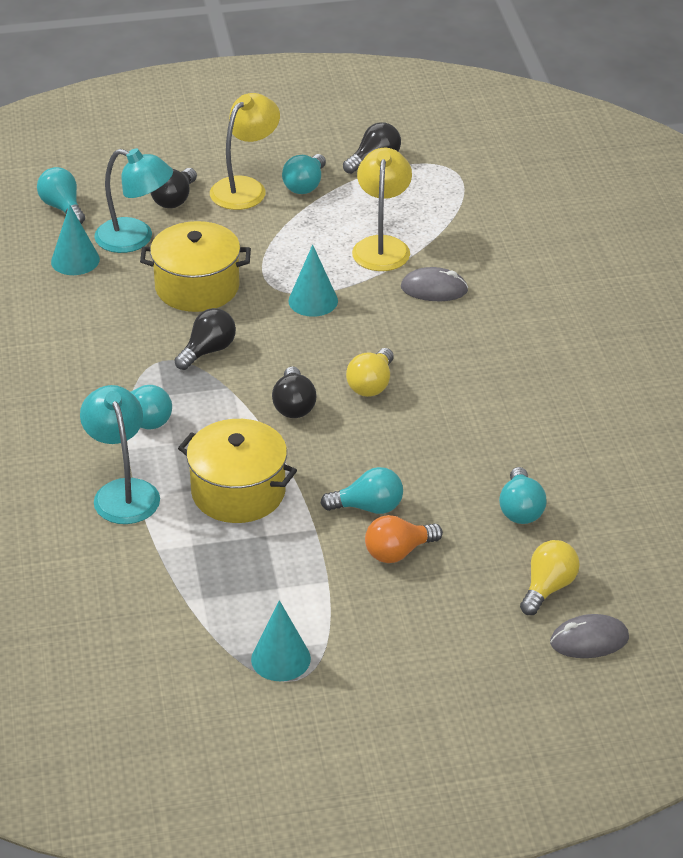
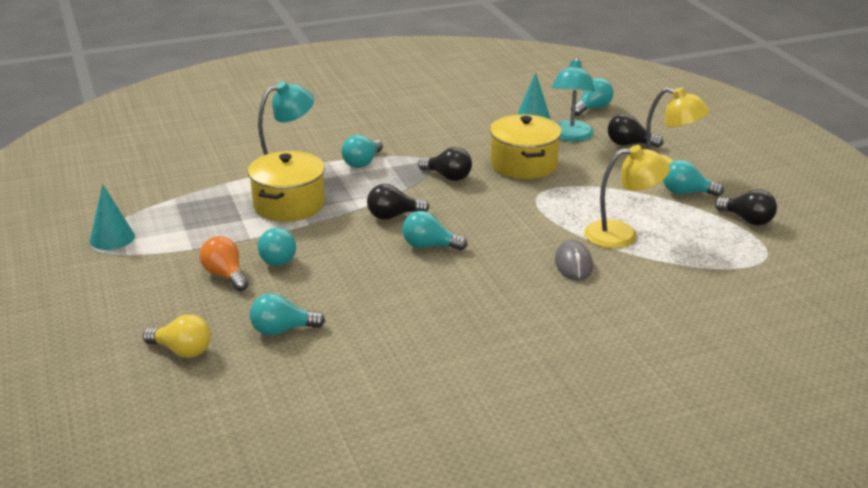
camera: 80 degrees right, 10 degrees down
turquoise cone [288,245,338,317] -> none
yellow light bulb [346,348,394,397] -> turquoise light bulb [402,211,468,250]
grey mouse [550,614,629,658] -> none

